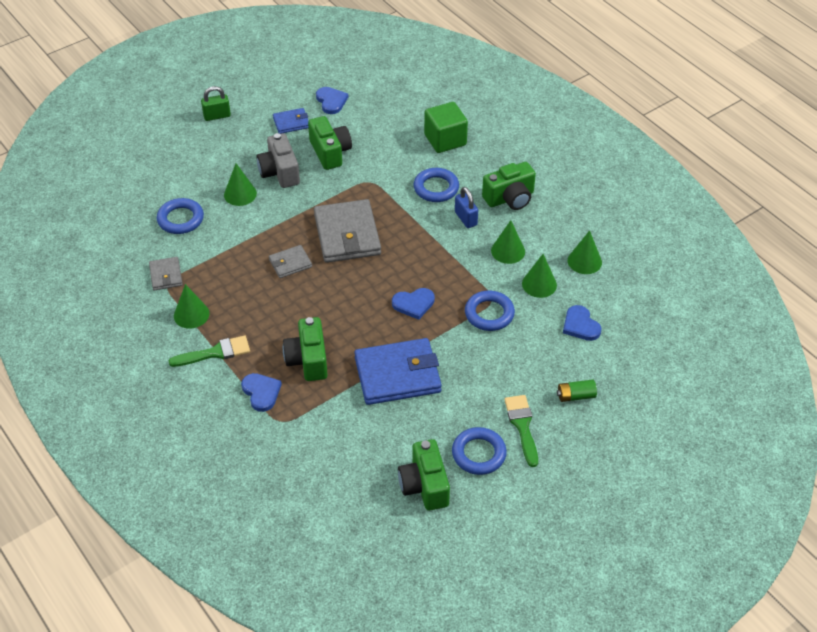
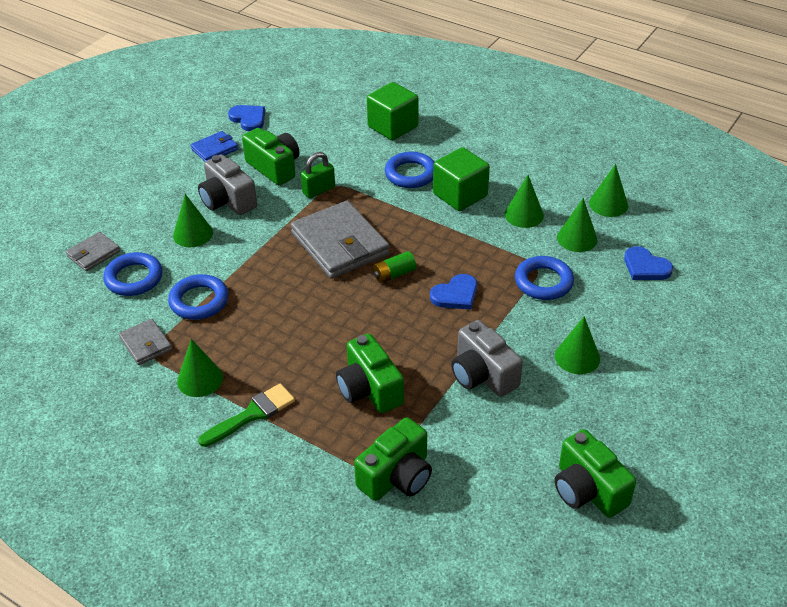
camera: 20 degrees left, 5 degrees down
green padlock [201,86,231,121] -> green padlock moved to [301,152,335,199]
blue heart [241,373,282,412] -> none
grey wallet [269,245,312,278] -> grey wallet moved to [66,232,120,271]
blue wallet [354,338,442,405] -> grey camera [451,320,523,397]
blue ring [452,427,507,475] -> blue ring moved to [168,274,228,320]
blue padlock [455,187,478,228] -> green cube [433,147,490,211]
green camera [482,162,536,210] -> green camera moved to [354,417,432,501]
green brush [504,395,538,467] -> none
green battery [557,380,597,402] -> green battery moved to [373,251,416,283]
none -> green cone [555,316,600,374]

